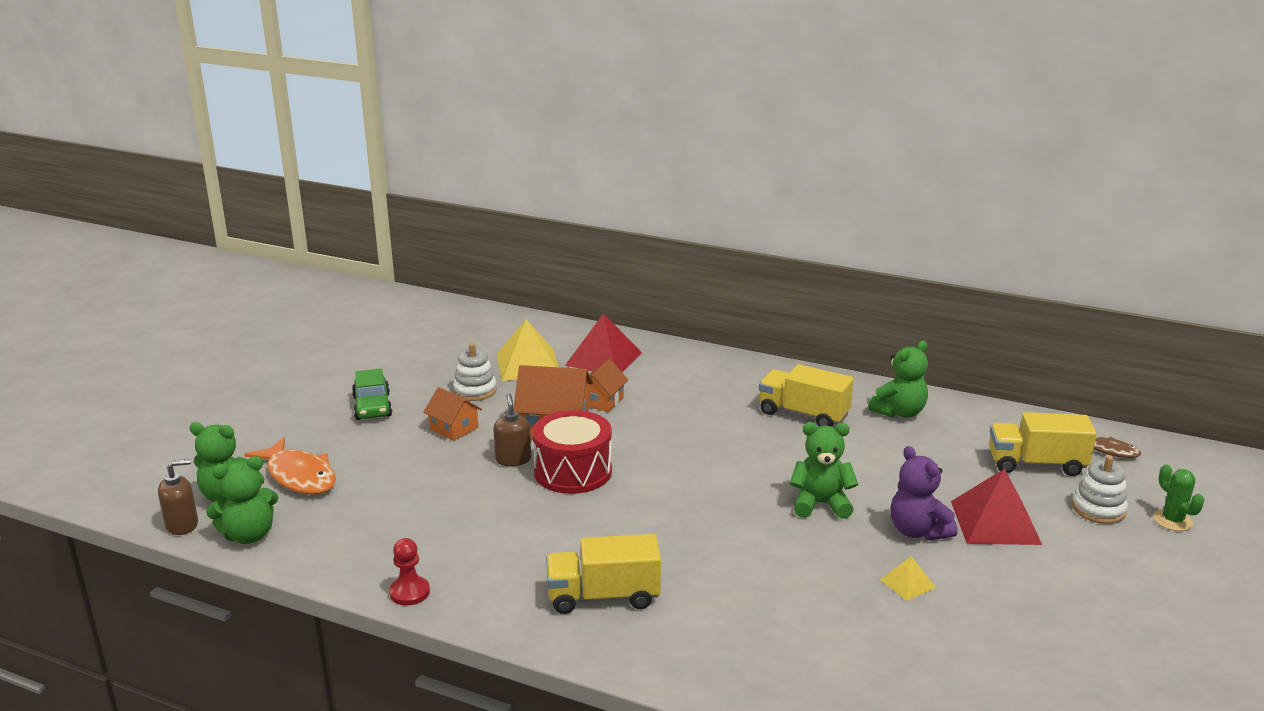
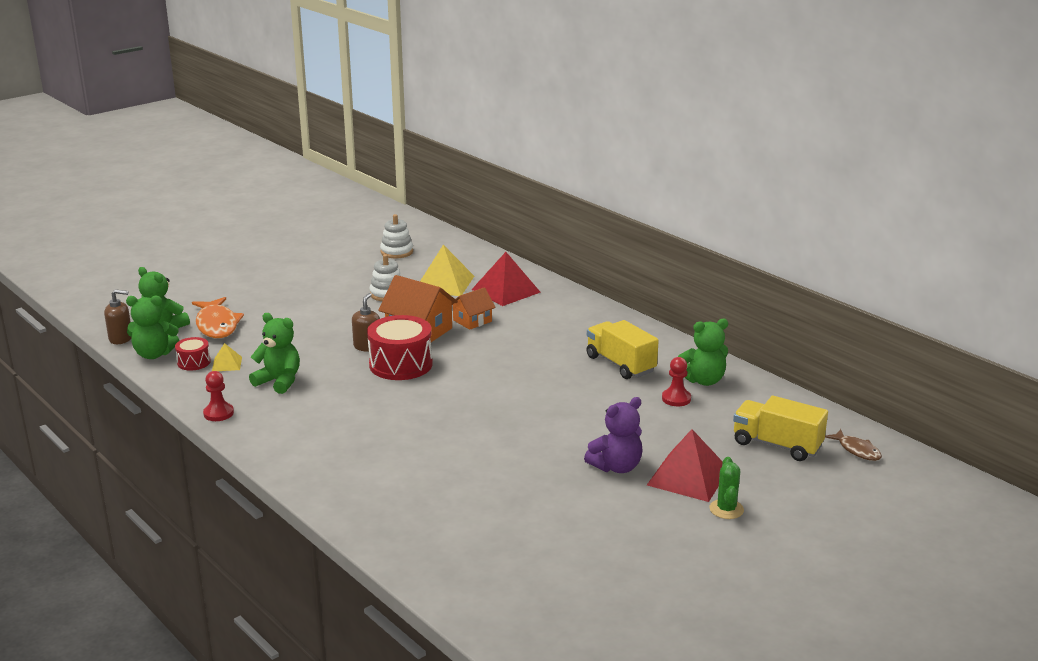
camera: 25 degrees right, 0 degrees up
green car [352,368,392,420] -> none
orange house [423,387,482,441] -> none
yellow truck [546,534,661,614] -> none
green teddy bear [790,422,858,519] -> green teddy bear moved to [249,313,300,394]
yellow pyramid [880,556,936,601] -> yellow pyramid moved to [212,343,242,371]
purple teddy bear [891,446,958,541] -> purple teddy bear turned 120 degrees counterclockwise [584,397,643,473]
white stacking toy [1072,455,1128,524] -> white stacking toy moved to [380,214,413,258]
green cactus [1153,464,1204,531] -> green cactus moved to [709,457,744,519]
none -> red drum [175,337,211,371]
none -> red pawn [662,357,691,406]

